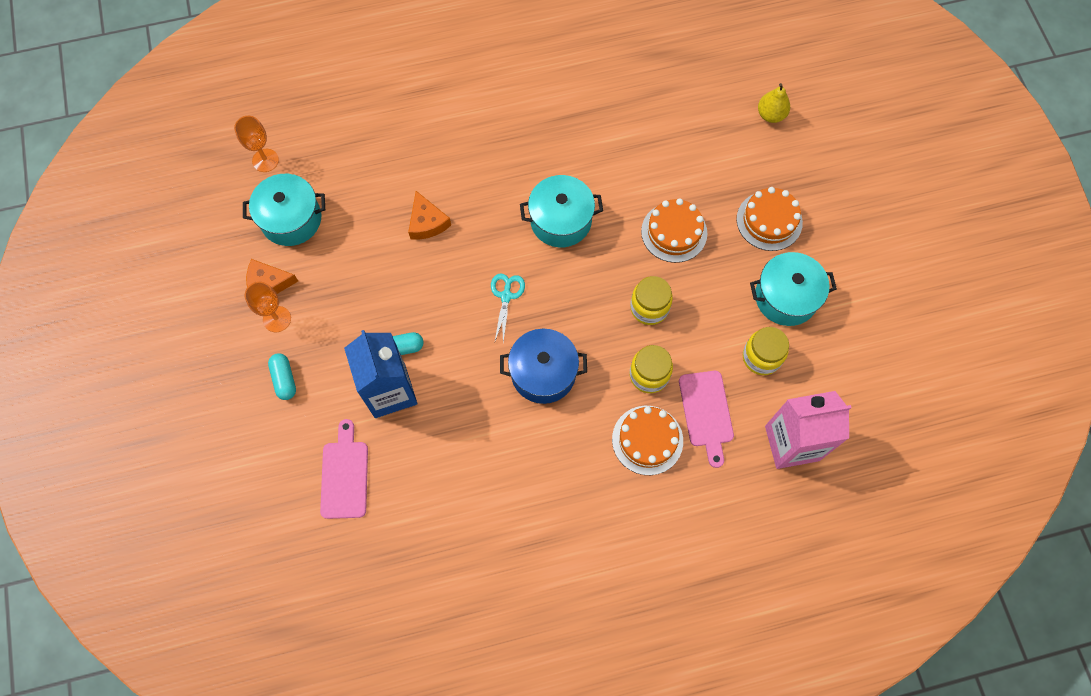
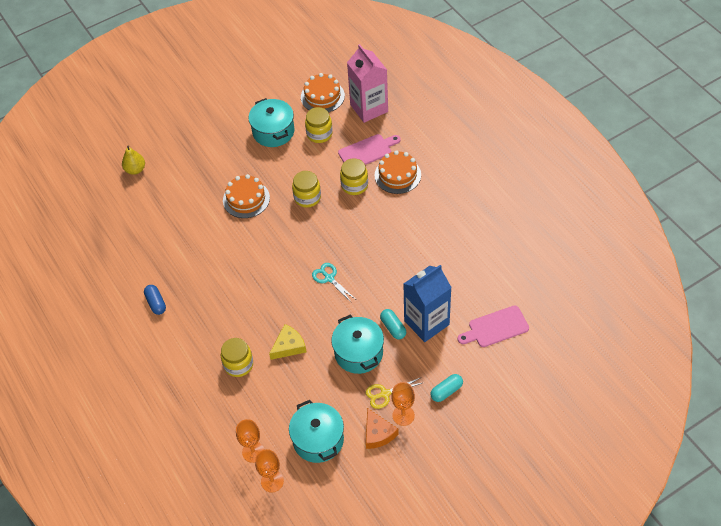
camera: 105 degrees left, 15 degrees down
orange cheese [408,191,451,240] -> yellow cheese [269,324,306,360]
turquoise scissors [491,273,525,342] -> turquoise scissors turned 60 degrees clockwise [312,263,355,303]
blue pot [500,329,587,404] -> none
turquoise pot [520,175,603,247] -> turquoise pot moved to [331,315,384,374]
orange cake [737,187,803,251] -> orange cake moved to [301,73,345,112]
none -> blue capsule [144,285,166,315]
none -> yellow jar [221,338,253,377]
none -> orange goblet [236,419,264,463]
none -> yellow scissors [366,378,424,409]

